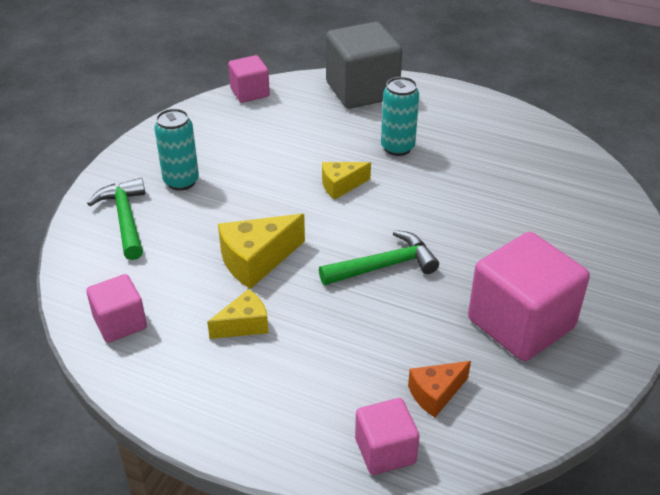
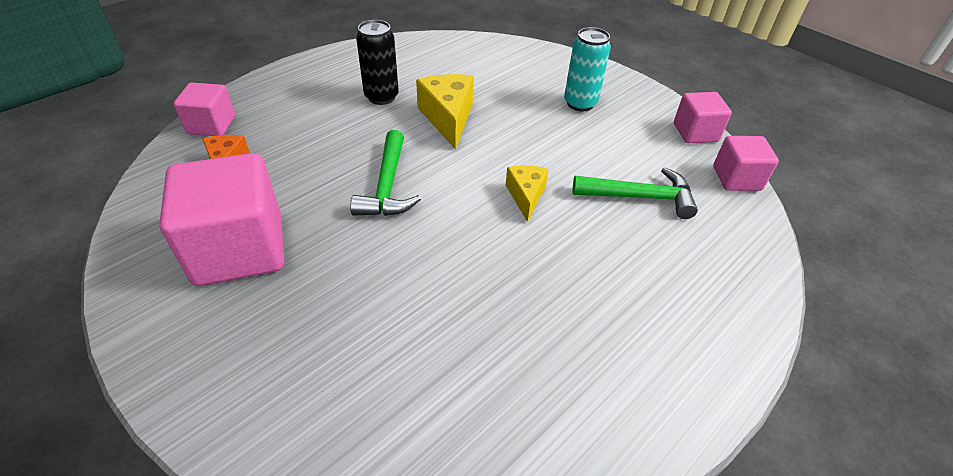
camera: 110 degrees right, 5 degrees up
pink cube [86,274,147,343] -> pink cube moved to [674,92,732,143]
green hammer [87,178,145,260] -> green hammer moved to [573,167,698,219]
yellow cheese [207,289,268,339] -> black can [356,20,399,105]
grey cube [326,22,402,109] -> none
turquoise can [381,77,419,156] -> none

